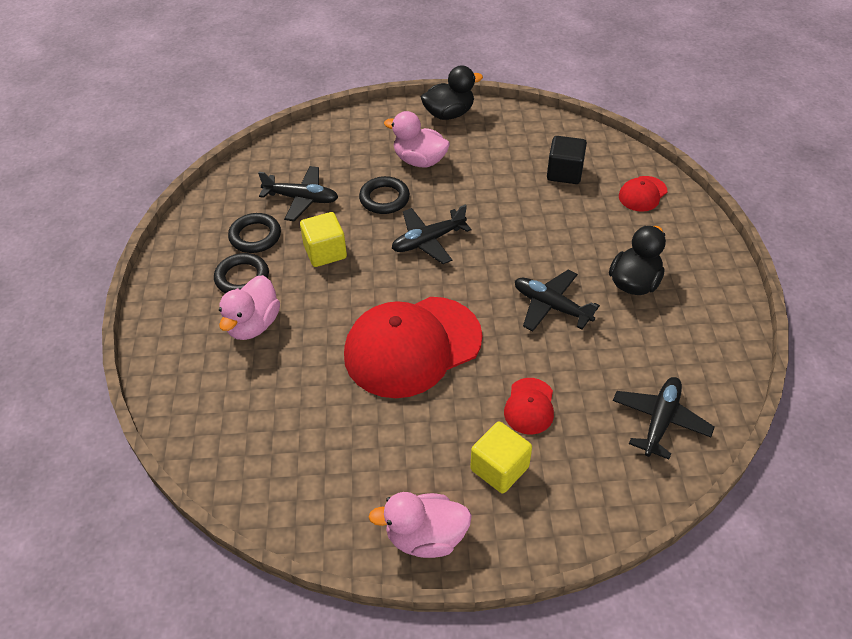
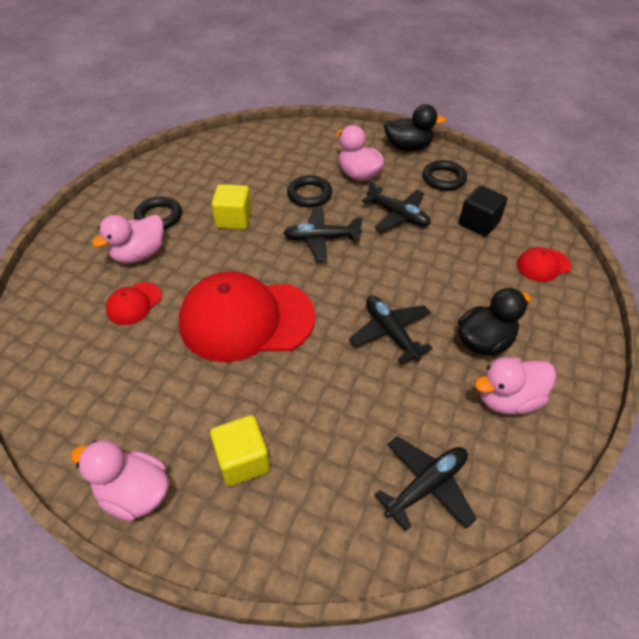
camera: 25 degrees right, 0 degrees up
black ring [228,213,281,253] -> black ring moved to [423,160,467,191]
black plane [258,166,338,221] -> black plane moved to [361,179,431,232]
red cap [504,378,554,435] -> red cap moved to [106,282,162,325]
none -> pink duck [475,357,556,414]

